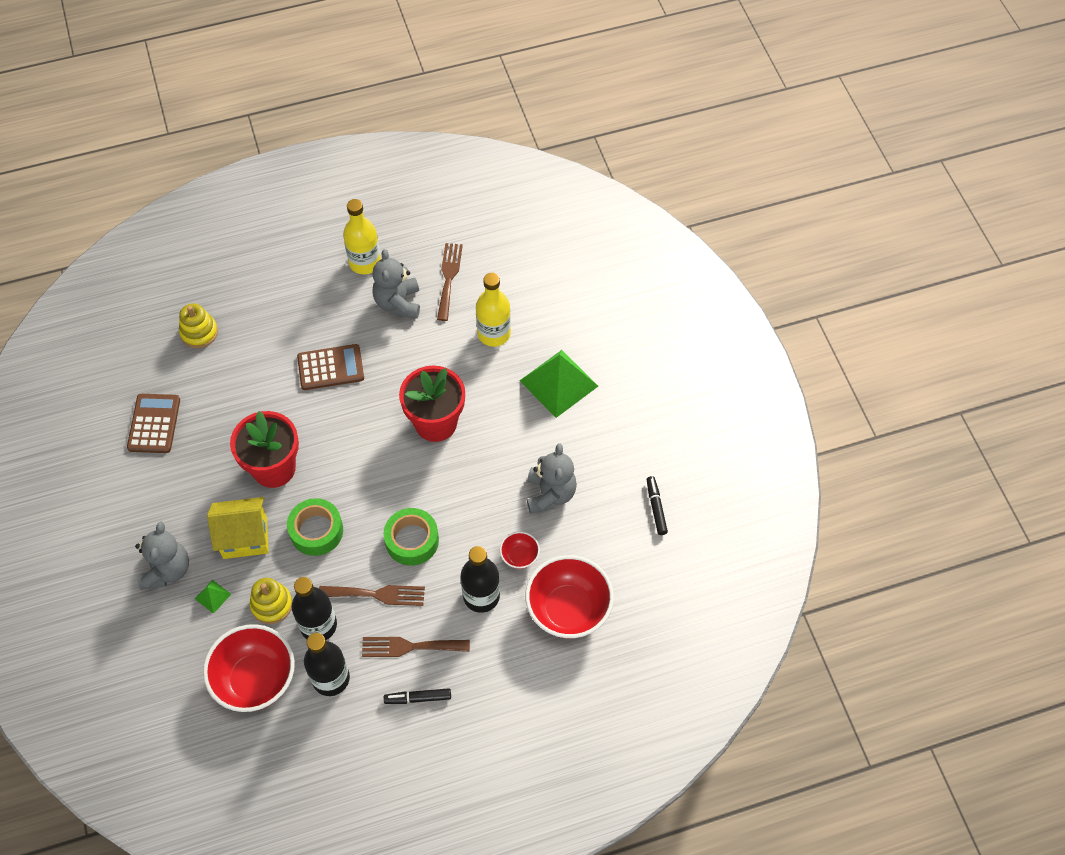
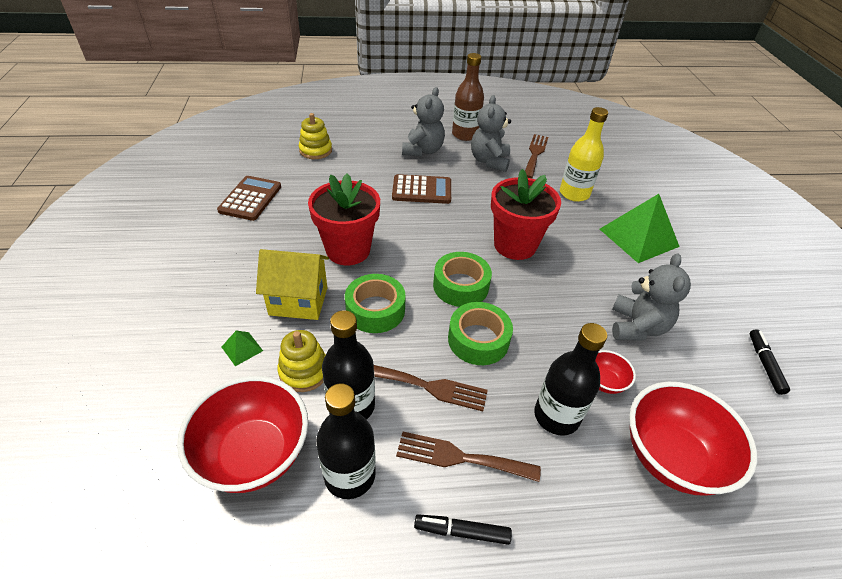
camera: 10 degrees right, 15 degrees down
grey teddy bear [135,522,189,590] -> grey teddy bear moved to [402,87,445,157]
yellow bottle [343,199,381,274] -> brown bottle [452,53,484,141]
none -> green tape [433,252,492,307]

